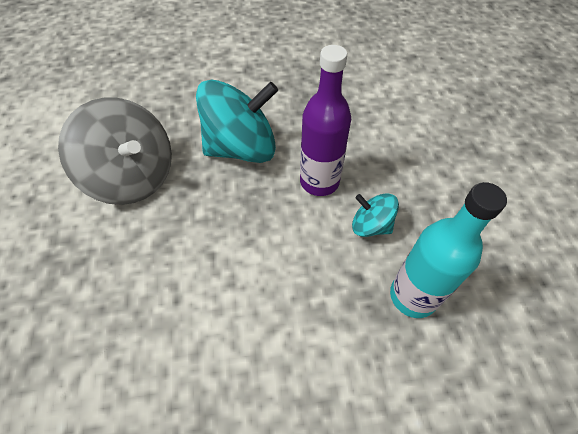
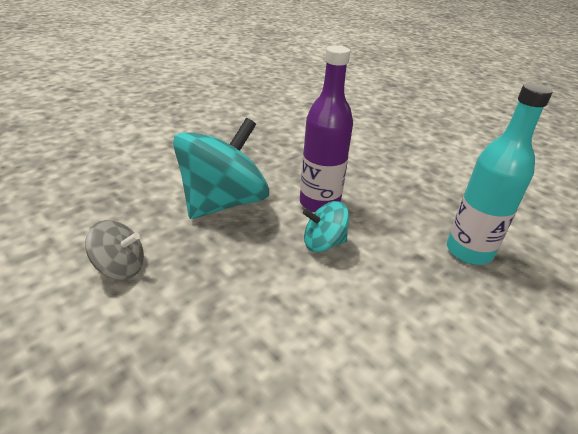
camera: 35 degrees left, 20 degrees down
grey spinning top [58,97,172,205] -> grey spinning top [85,220,144,280], size x0.50
turquoise spinning top [352,193,399,237] -> turquoise spinning top moved to [303,201,349,252]

